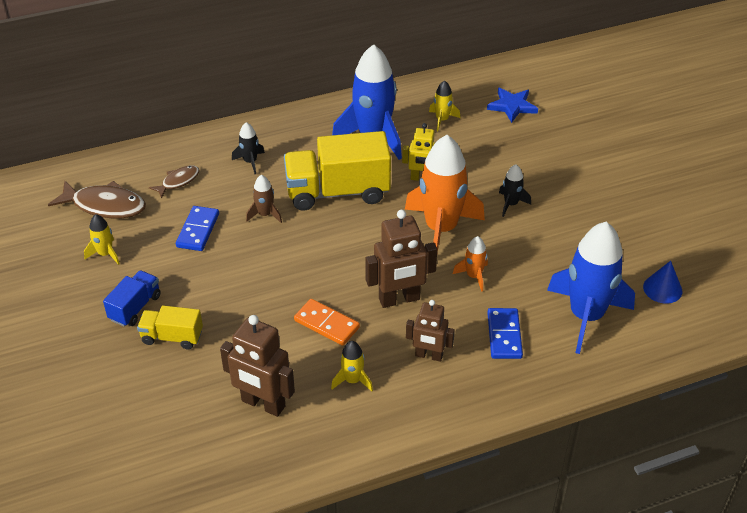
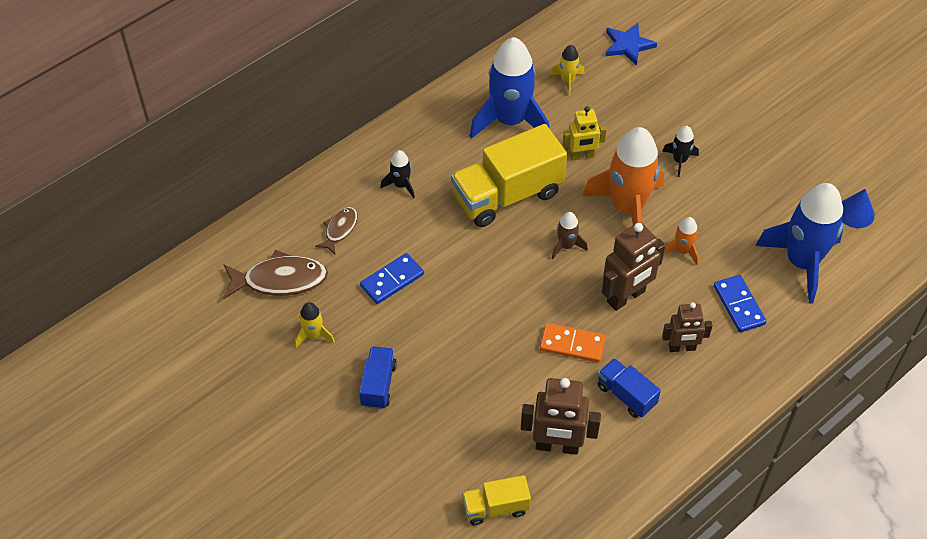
camera: 20 degrees left, 10 degrees up
yellow truck [137,305,203,349] -> yellow truck moved to [462,475,531,525]
blue domino [176,206,219,251] -> blue domino turned 60 degrees clockwise [360,253,424,304]
brown rocket [246,175,282,223] -> brown rocket moved to [552,212,588,259]
yellow rocket [331,341,373,392] -> blue truck [598,358,661,418]

